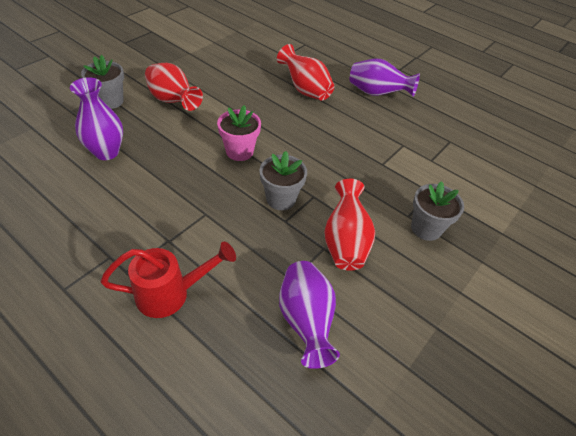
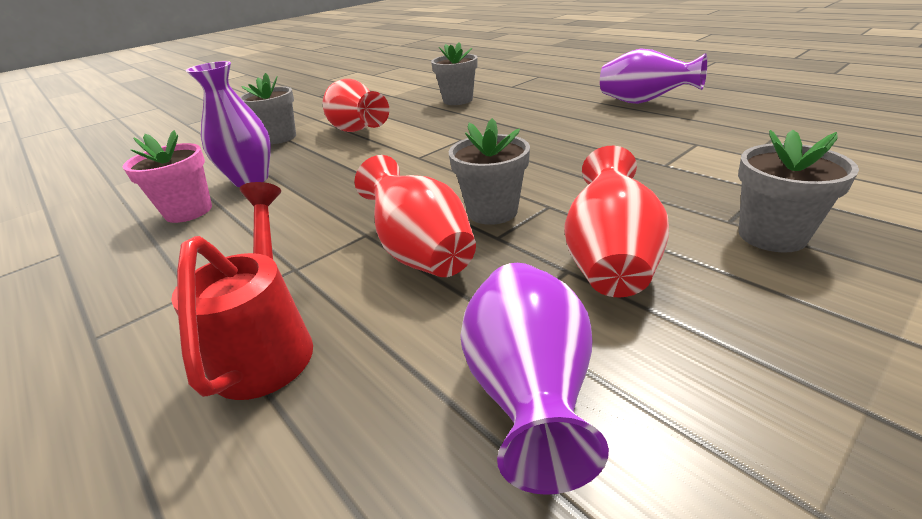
camera: 15 degrees right, 15 degrees down
red watering can [101,242,236,318] -> red watering can turned 90 degrees counterclockwise [171,182,313,400]
pink flower pot [217,105,261,161] -> pink flower pot moved to [123,130,212,223]
red vase [277,44,335,101] -> red vase moved to [355,155,476,277]
none -> grey flower pot [431,42,478,105]

